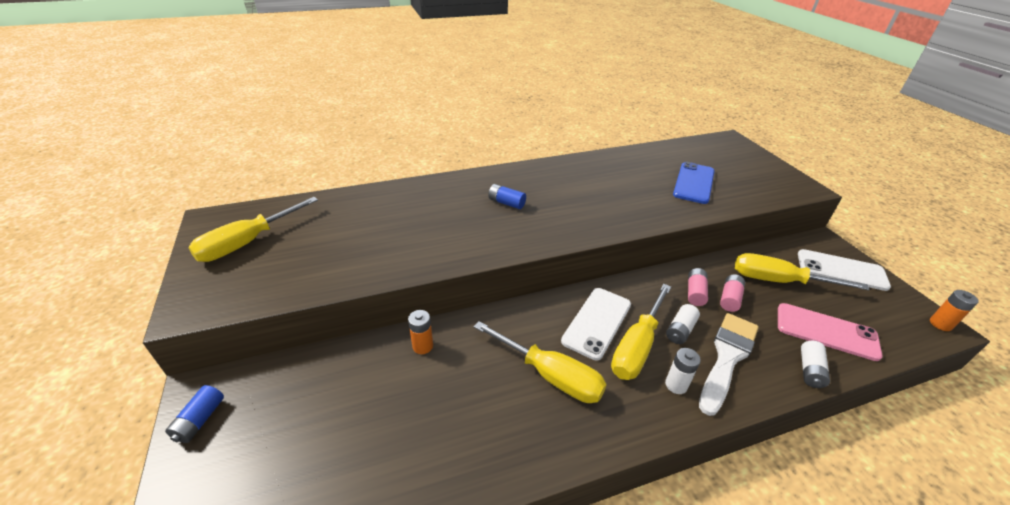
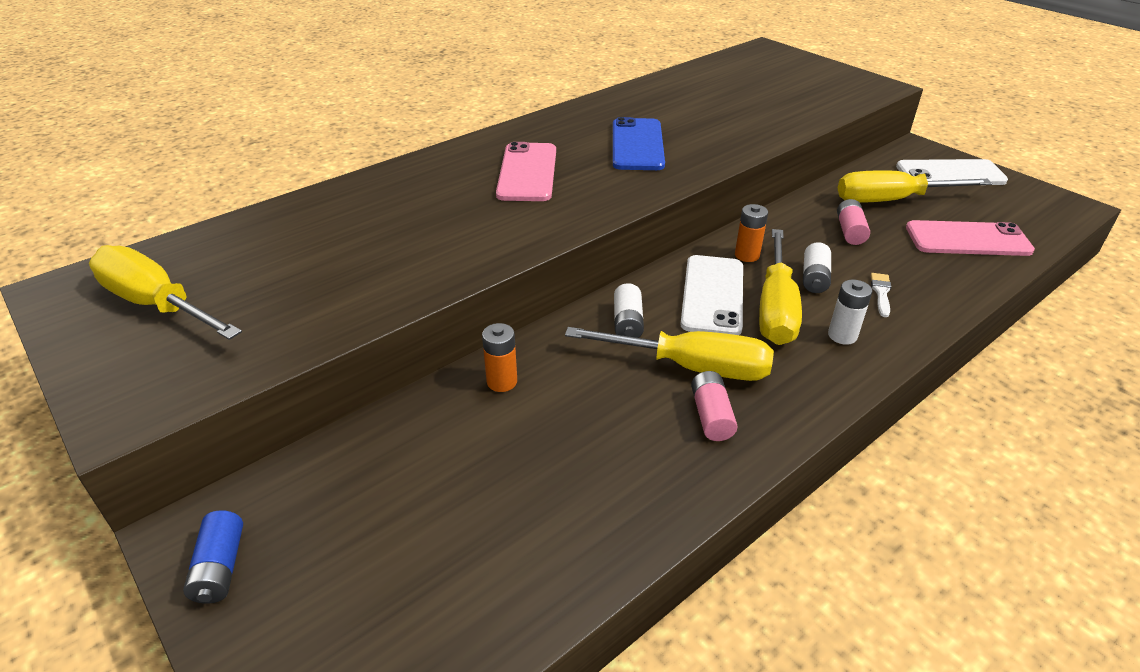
camera: 20 degrees left, 0 degrees up
yellow screwdriver [188,197,318,262] -> yellow screwdriver turned 105 degrees clockwise [89,245,242,340]
blue battery [488,184,526,209] -> pink phone [496,142,556,201]
blue phone [673,162,715,204] -> blue phone moved to [613,117,665,170]
pink battery [688,268,708,306] -> pink battery moved to [691,371,737,441]
white brush [699,313,759,416] -> white brush [871,273,891,317], size x0.41
white battery [801,341,830,388] -> white battery moved to [614,283,644,338]
orange battery [930,290,979,331] -> orange battery moved to [735,204,768,262]

